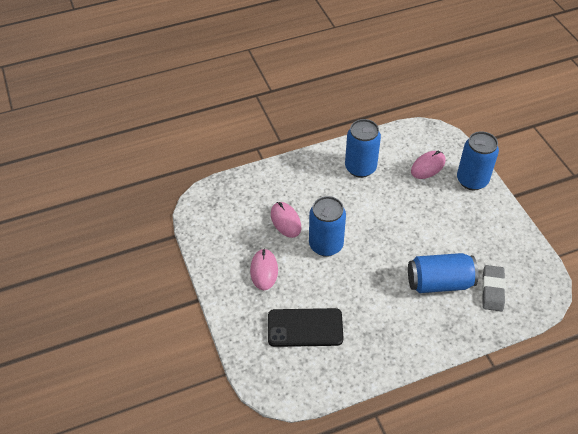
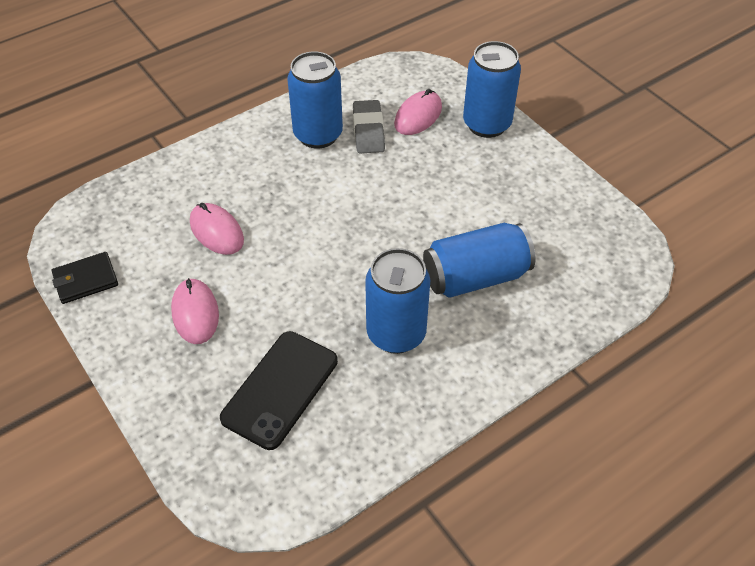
camera: 15 degrees left, 0 degrees up
black phone [268,308,344,347] -> black phone turned 45 degrees counterclockwise [220,331,338,450]
blue can [309,196,346,257] -> blue can moved to [365,248,430,354]
grey eraser [482,265,506,312] -> grey eraser moved to [353,100,385,153]
none -> black wallet [52,252,118,304]

